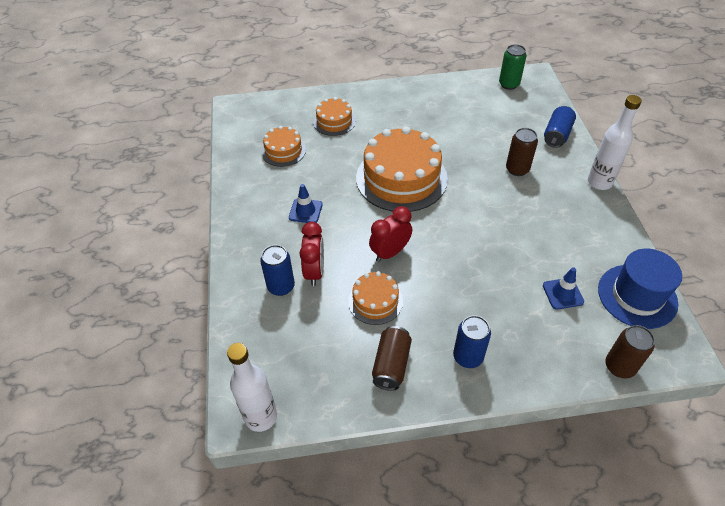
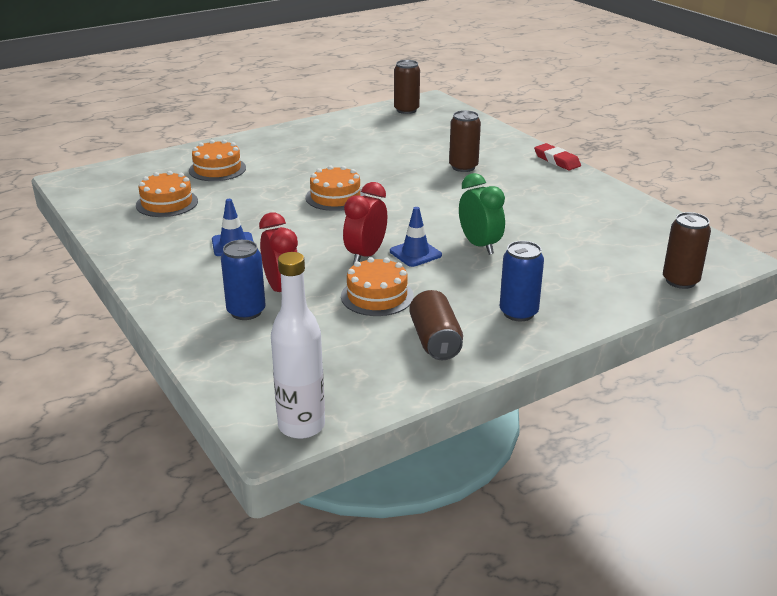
camera: 25 degrees left, 20 degrees down
orange cake [356,126,448,212] -> orange cake [306,165,366,211], size x0.51
green can [499,44,527,90] -> brown can [394,60,420,114]
blue traffic cone [543,267,584,310] -> blue traffic cone moved to [390,207,442,267]
blue can [544,106,576,148] -> none
white bottle [588,95,642,190] -> red eraser [534,143,581,170]
blue hat [598,249,682,329] -> none
none -> green clock [459,173,505,255]

